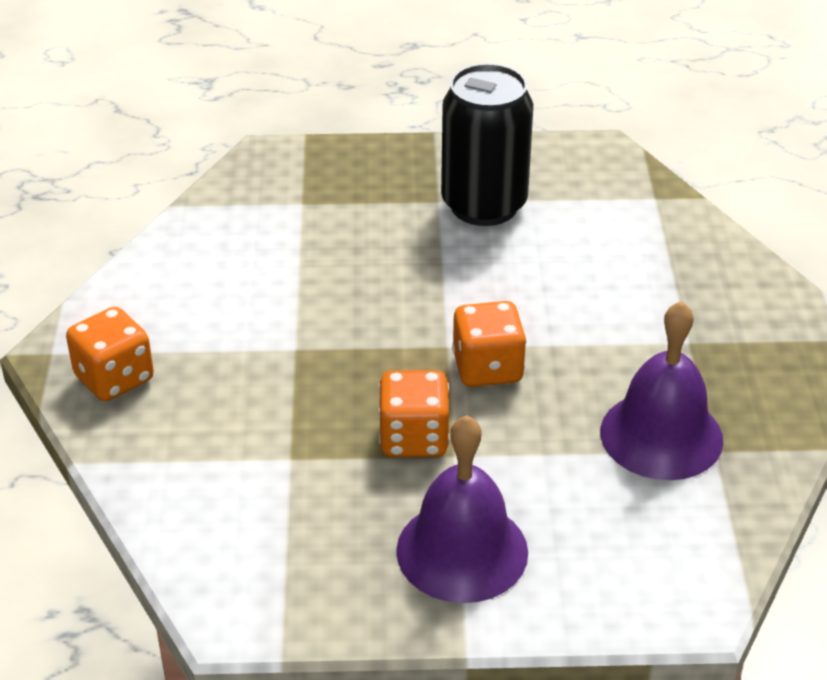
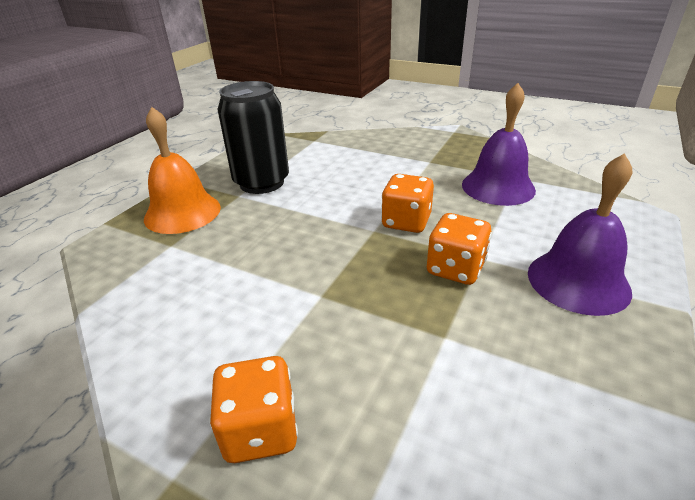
camera: 60 degrees left, 5 degrees down
none -> orange bell [144,107,221,234]

